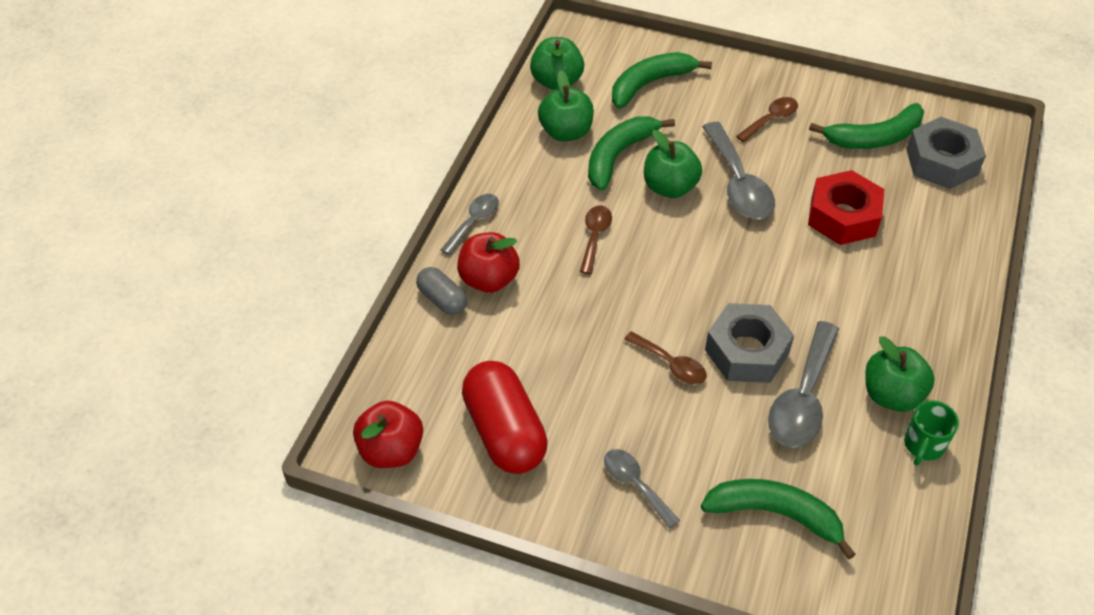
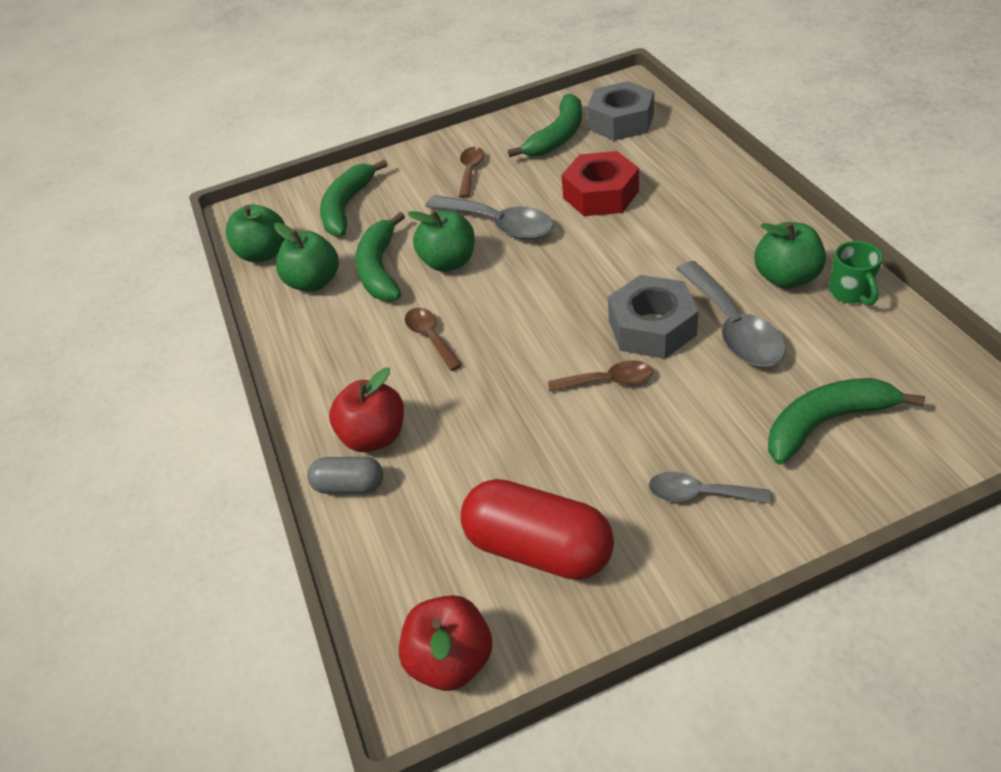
camera: 35 degrees left, 5 degrees down
grey spoon [441,194,499,255] -> none

